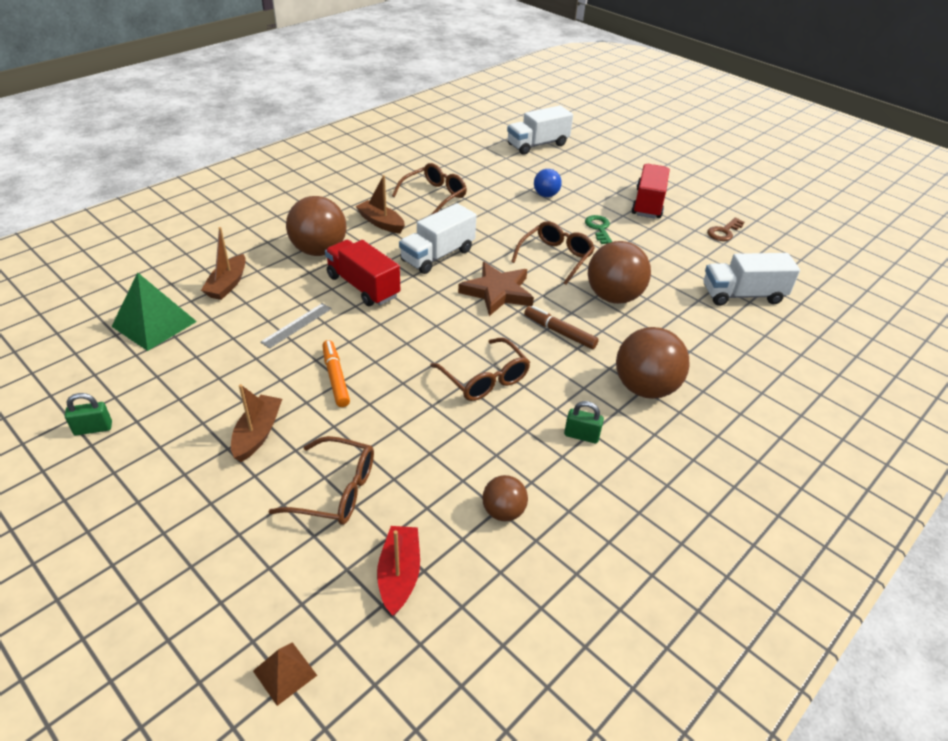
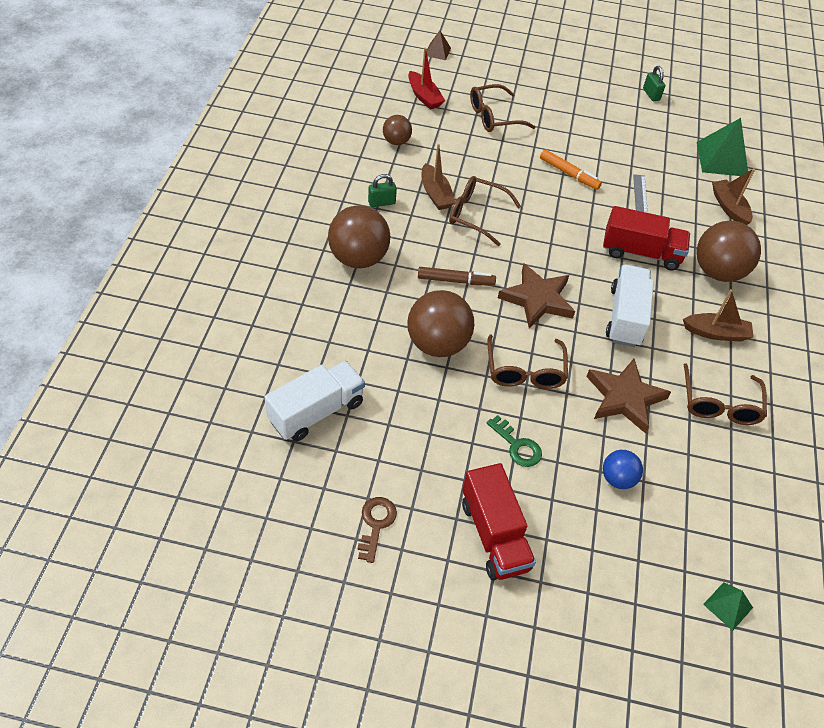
camera: 145 degrees right, 10 degrees up
green padlock [65,393,112,436] -> green padlock turned 60 degrees counterclockwise [643,66,665,101]
brown boat [231,384,282,462] -> brown boat moved to [422,144,455,210]
white truck [507,105,573,155] -> green pyramid [703,582,753,631]
none -> brown star [586,359,671,434]

